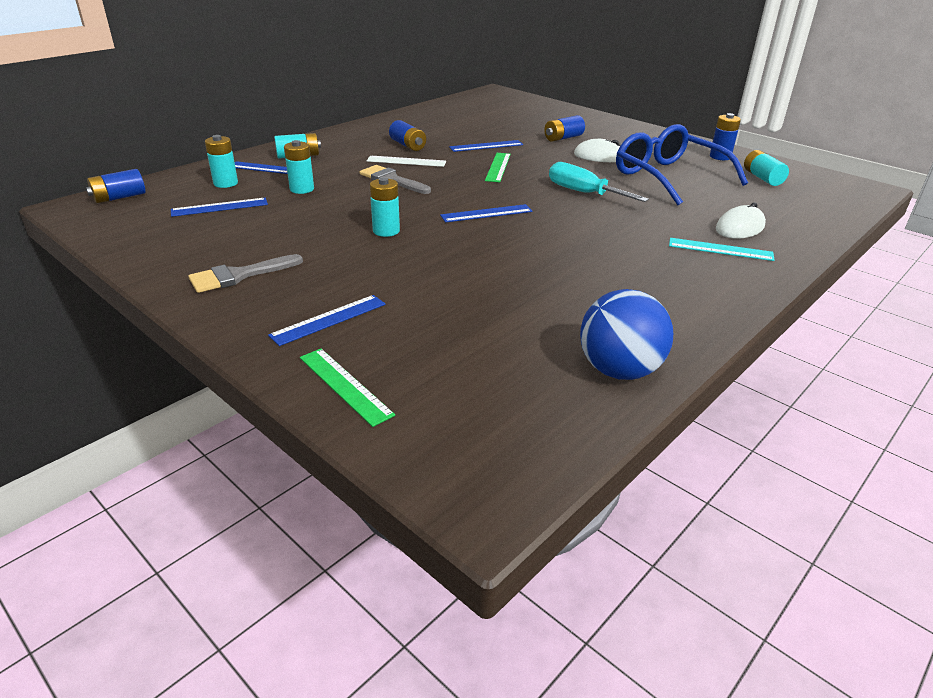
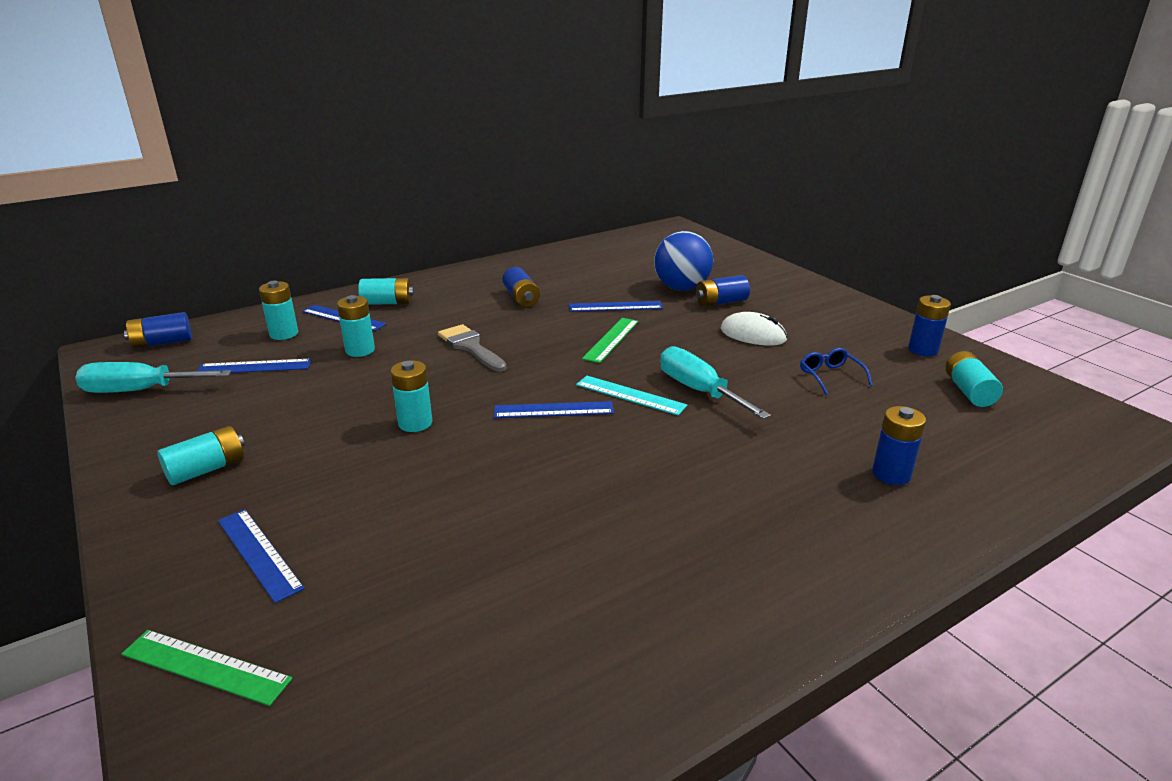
camera: 15 degrees right, 5 degrees down
grey brush [188,254,303,293] -> turquoise battery [157,426,245,485]
blue ruler [268,295,386,346] -> blue ruler turned 75 degrees clockwise [218,509,305,603]
green ruler [300,349,395,427] -> green ruler turned 45 degrees counterclockwise [121,630,293,706]
white ruler [366,156,446,167] -> none
blue ball [580,289,673,380] -> blue ball moved to [654,231,713,291]
blue glasses [616,124,748,205] -> blue glasses [800,348,873,395], size x0.40
turquoise ruler [669,238,775,261] -> turquoise ruler moved to [576,376,687,415]
white mouse [716,202,766,239] -> blue battery [872,406,926,485]
none -> turquoise screwdriver [75,362,232,393]

